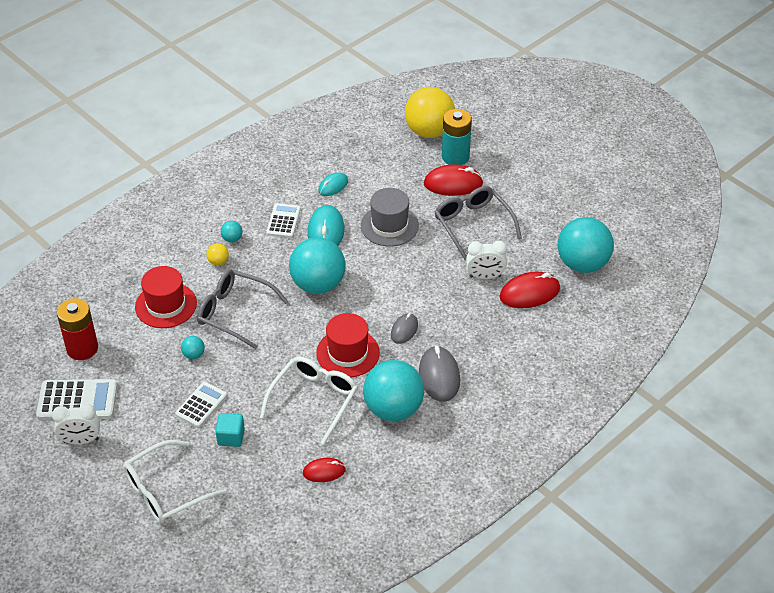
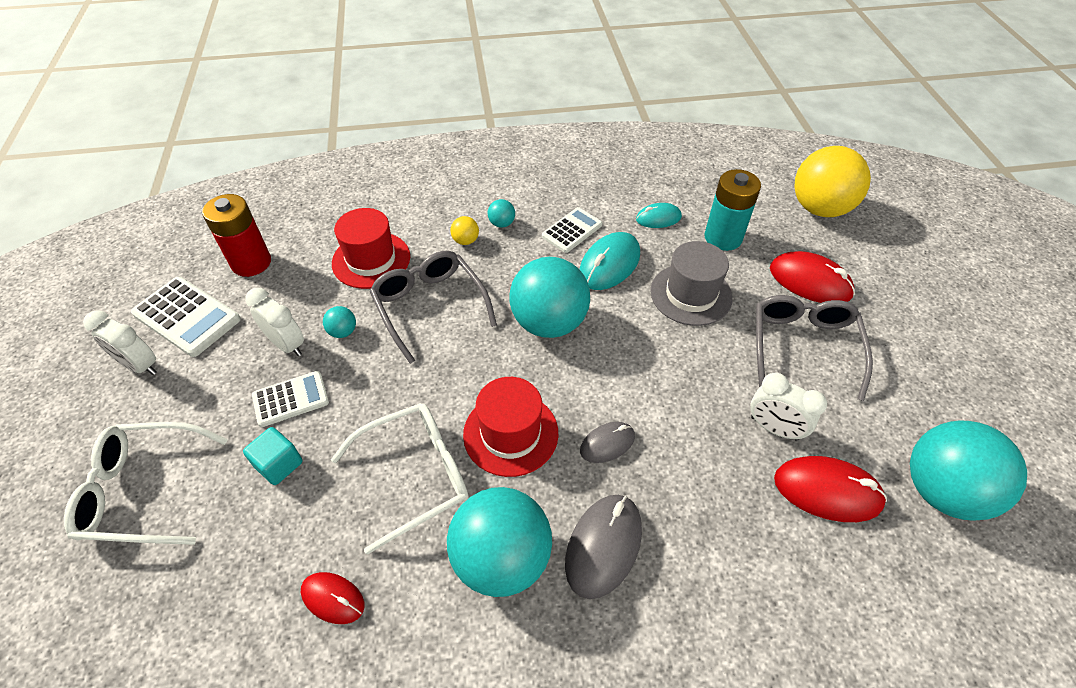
camera: 35 degrees right, 5 degrees up
turquoise battery [442,109,472,165] -> turquoise battery moved to [705,169,761,251]
none -> white clock [245,288,304,356]

